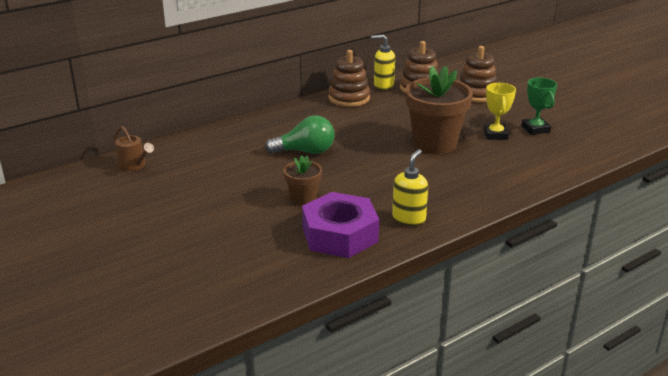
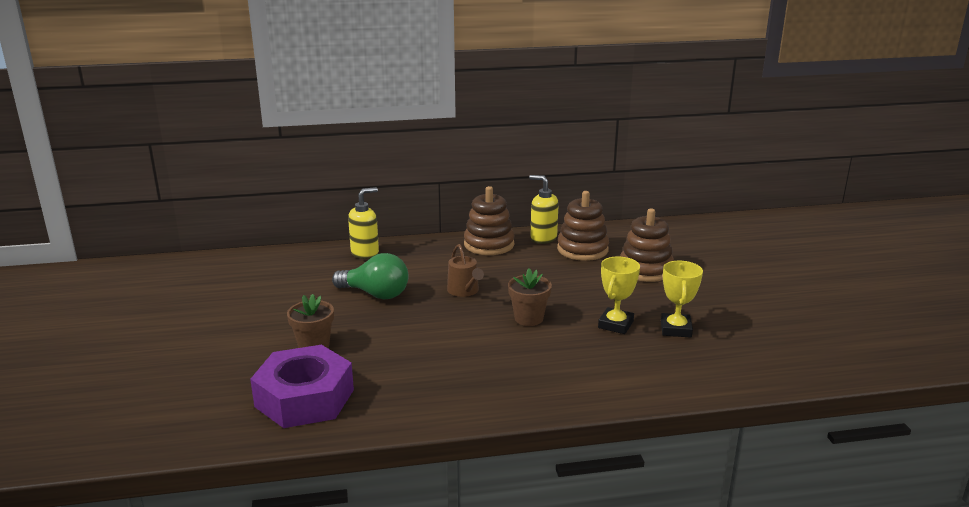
camera: 25 degrees right, 5 degrees down
brown watering can [114,126,154,171] -> brown watering can moved to [447,244,484,297]
yellow soap dispenser [392,149,428,226] -> yellow soap dispenser moved to [348,187,379,259]
brown flower pot [406,66,473,154] -> brown flower pot [508,268,552,326], size x0.52
green trophy [521,78,557,135] -> yellow trophy [661,261,703,337]

